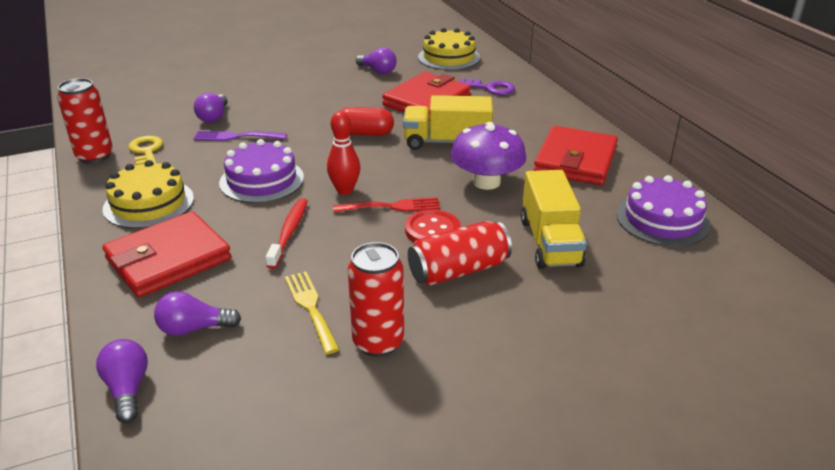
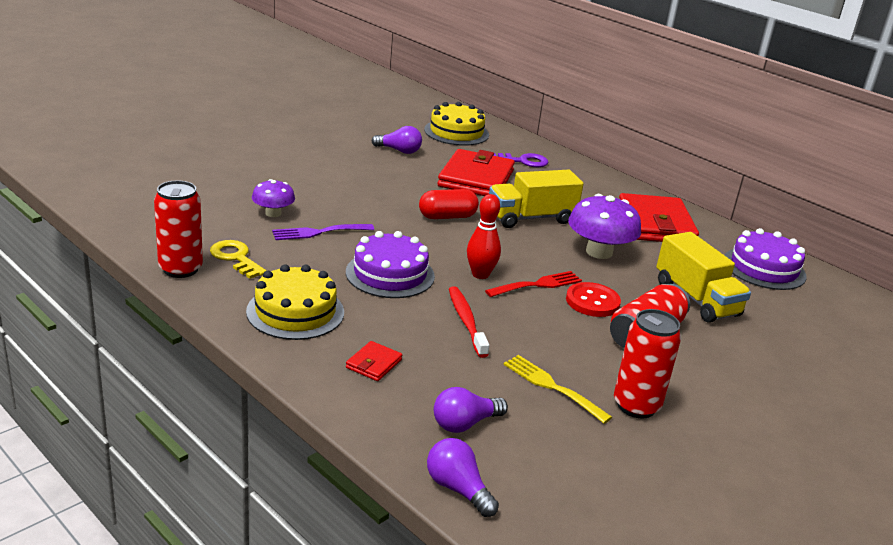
camera: 25 degrees left, 5 degrees down
red wallet [103,211,231,298] -> red wallet [346,341,402,381], size x0.44
purple light bulb [194,93,228,123] -> purple mushroom [252,179,295,217]

